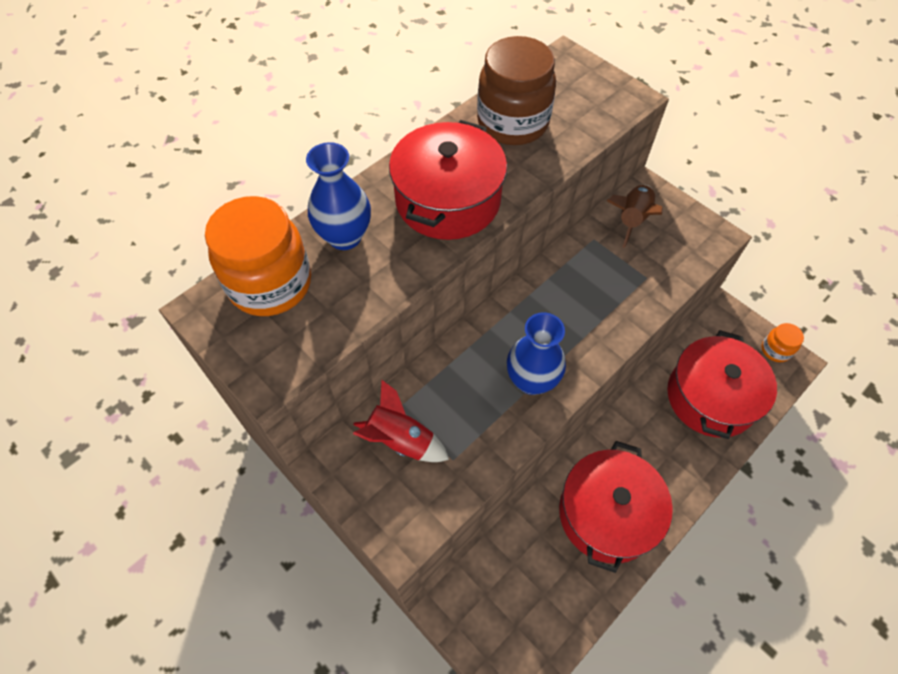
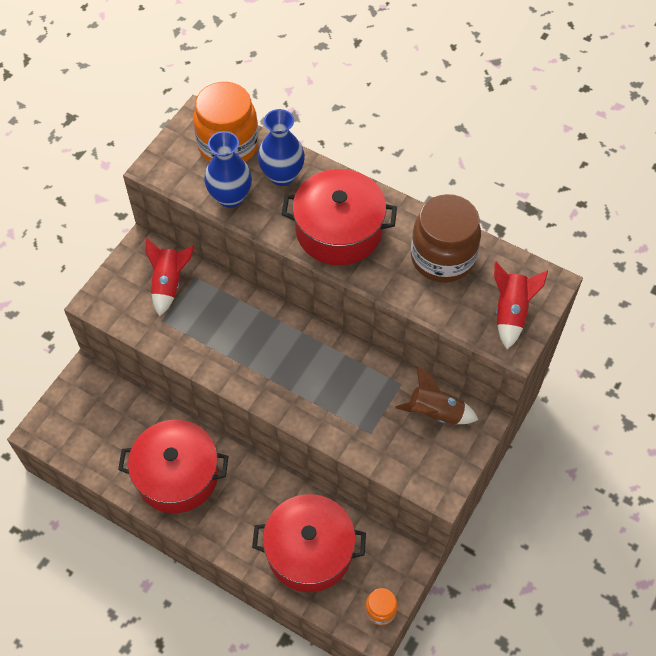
camera: 75 degrees right, 0 degrees up
blue vase [507,312,566,395] -> blue vase moved to [204,131,252,208]
none -> red rocket [494,262,548,349]

